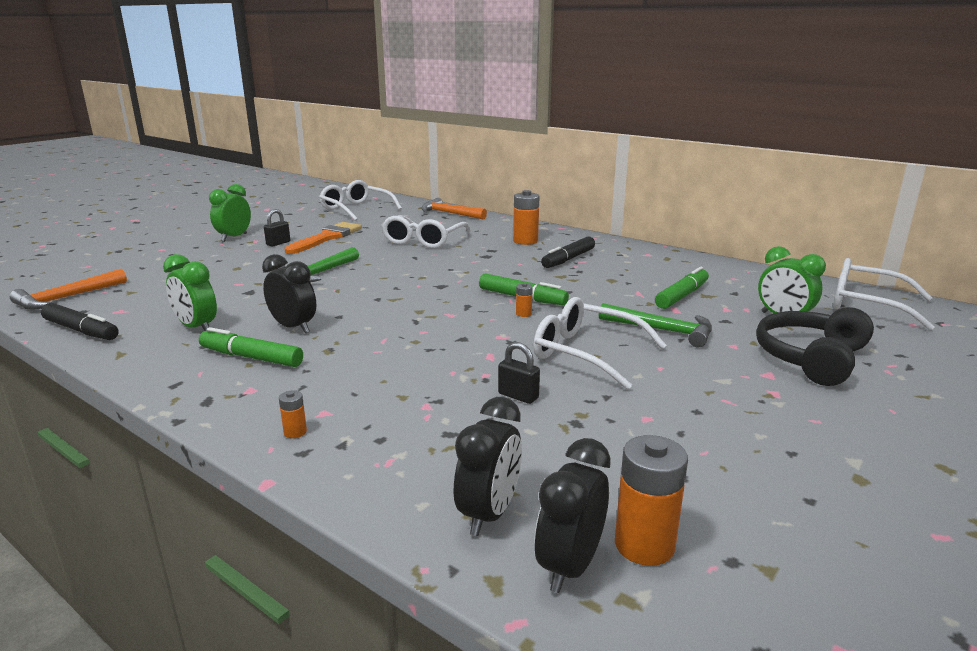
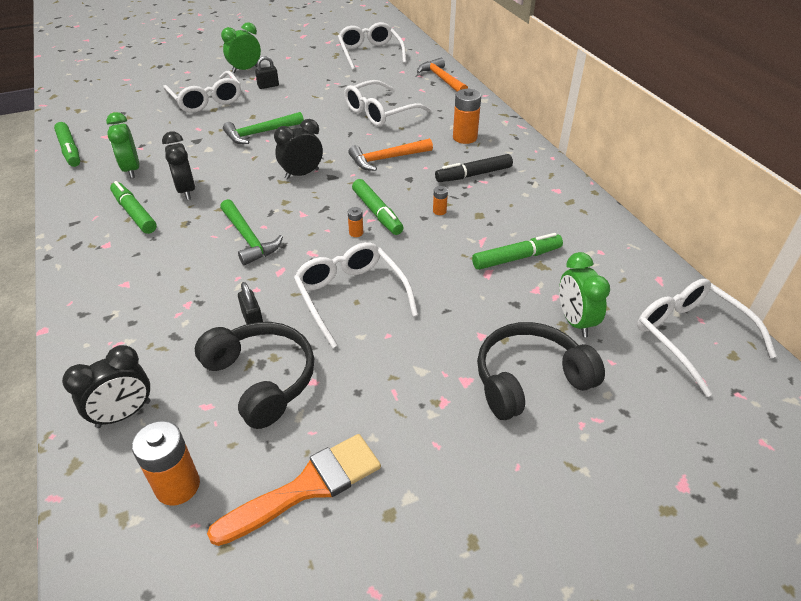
camera: 30 degrees right, 20 degrees up
orange hammer [10,269,127,310] -> orange hammer moved to [349,138,433,171]
black marker [41,303,119,340] -> green marker [54,122,80,167]
orange battery [279,390,307,438] -> orange battery moved to [433,186,448,215]
orange brush [284,222,362,254] -> orange brush moved to [207,434,381,546]
black clock [535,438,611,593] -> black clock moved to [274,119,323,180]
green hammer [599,303,712,348] -> green hammer moved to [220,199,283,265]
none -> white glasses [163,71,241,113]
none -> black headphones [195,322,314,429]

